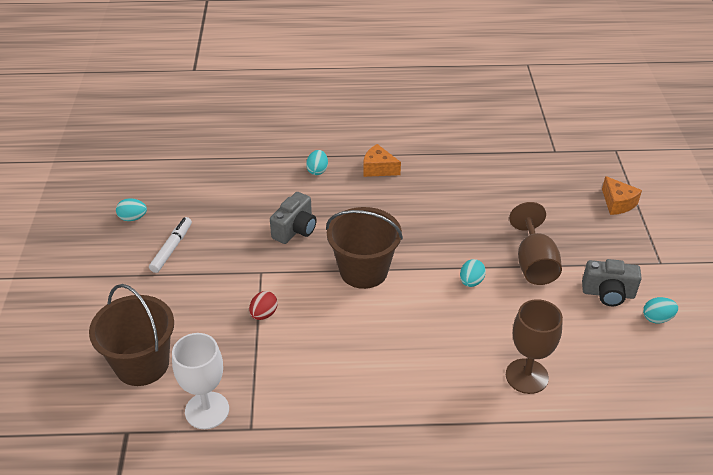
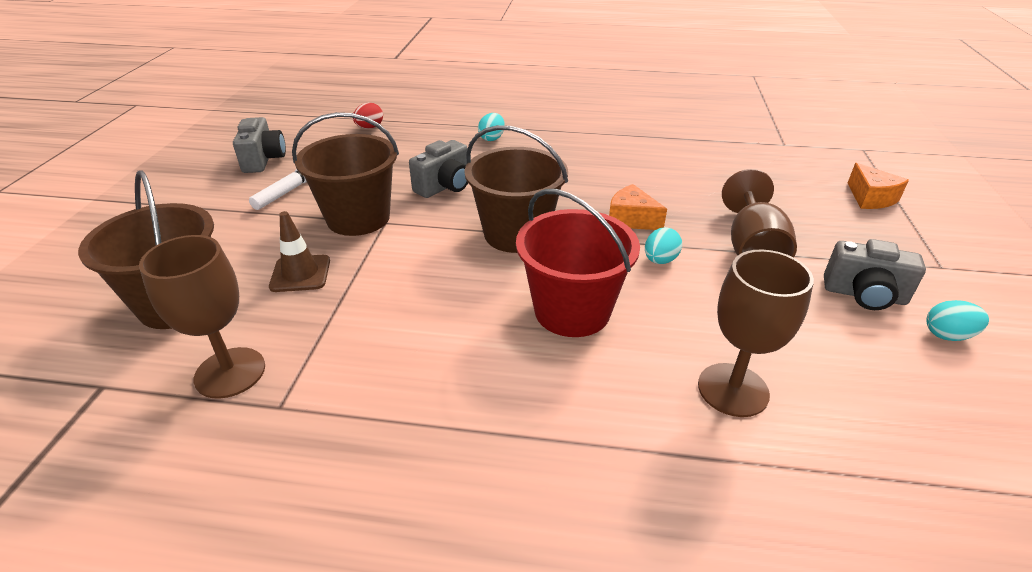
camera: 10 degrees right, 5 degrees down
turquoise egg [116,198,147,221] -> grey camera [233,117,286,173]
white goblet [172,333,229,429] -> brown goblet [139,235,265,399]
red egg [249,291,278,320] -> red egg moved to [353,103,383,129]
orange cheese [363,144,401,177] -> orange cheese moved to [609,184,667,230]
none -> brown traffic cone [269,211,330,292]
none -> brown bucket [292,112,399,236]
none -> red bucket [516,189,640,337]

